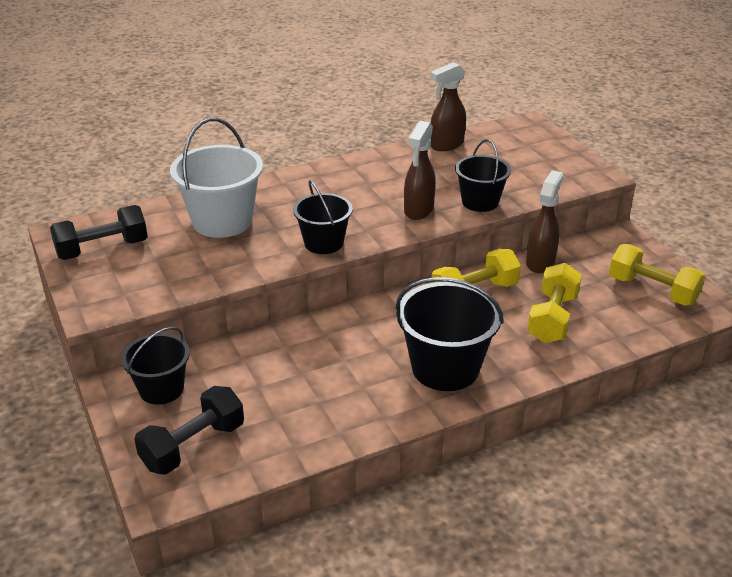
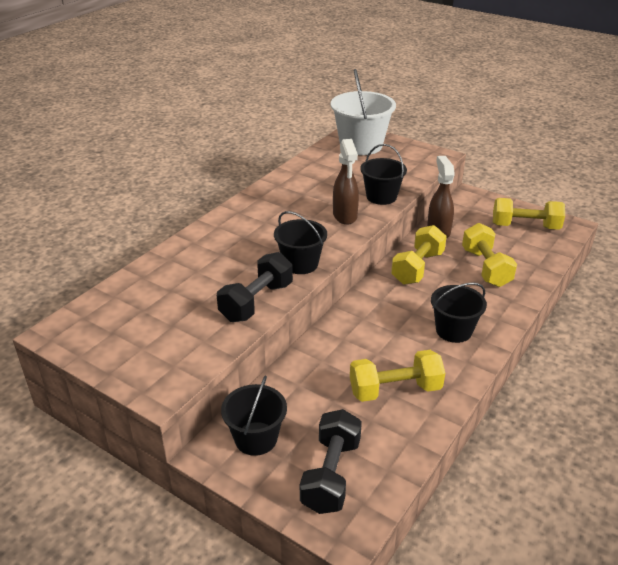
camera: 30 degrees left, 0 degrees up
black dumbbell [50,205,148,260] -> black dumbbell moved to [217,252,293,322]
white bucket [170,118,263,238] -> white bucket moved to [331,69,396,155]
black bucket [396,277,504,391] -> black bucket [431,282,487,343], size x0.63
brown spray bottle [430,62,466,151] -> none
none -> yellow dumbbell [350,350,445,402]

